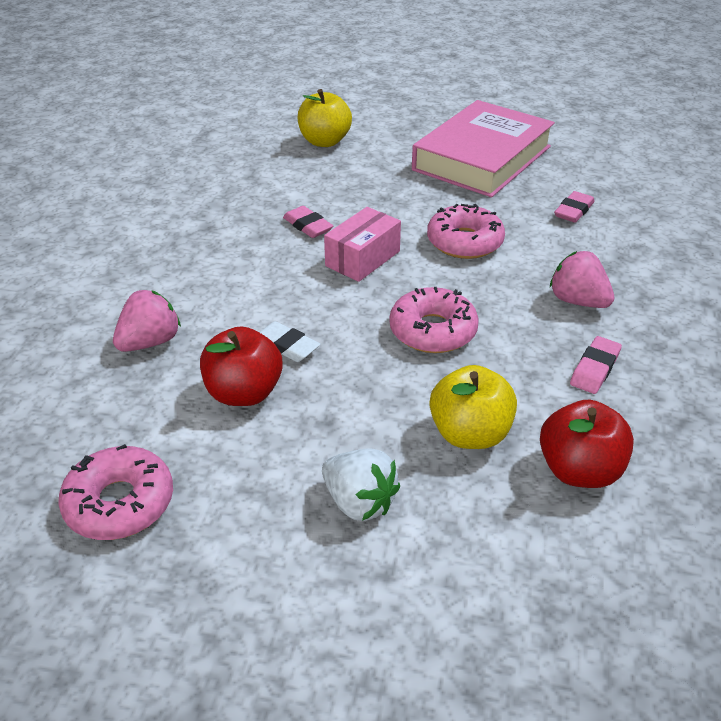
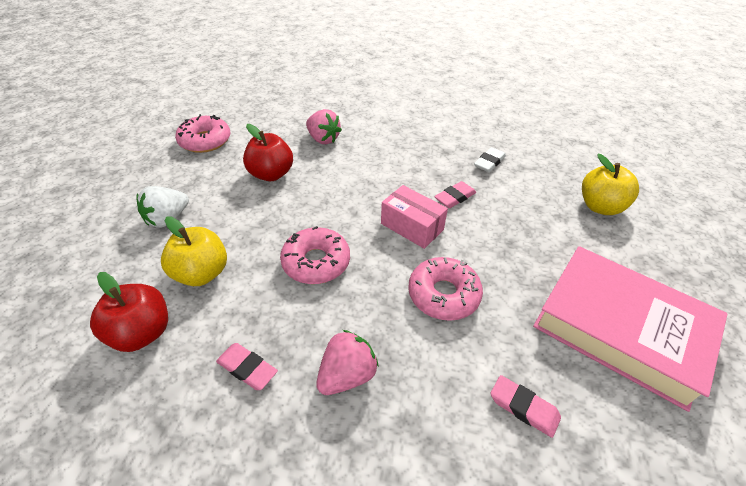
camera: 90 degrees right, 5 degrees up
white eraser [259,321,320,362] -> white eraser moved to [474,147,506,172]

